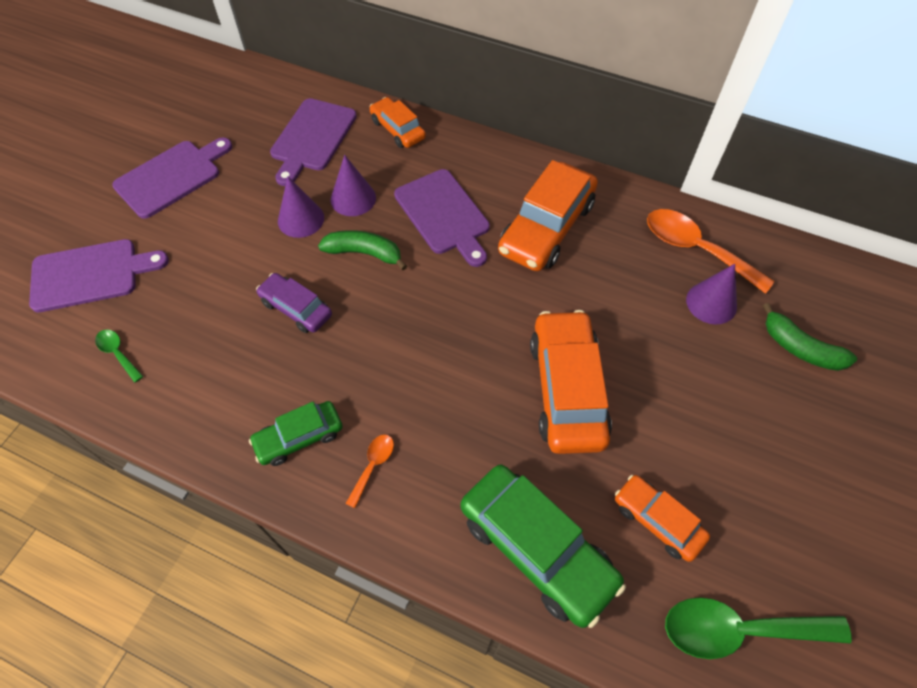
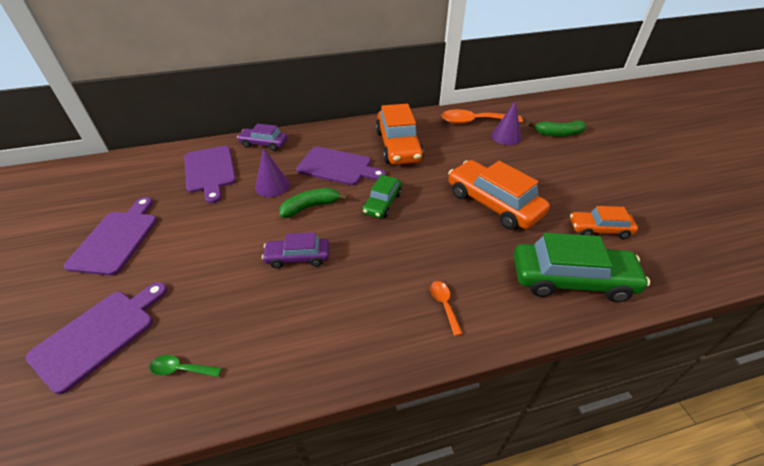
camera: 40 degrees left, 15 degrees down
green car [249,401,343,466] -> green car moved to [362,175,402,219]
purple cone [278,176,324,238] -> none
orange car [370,97,426,148] -> purple car [237,124,288,151]
green spoon [665,597,852,659] -> none

